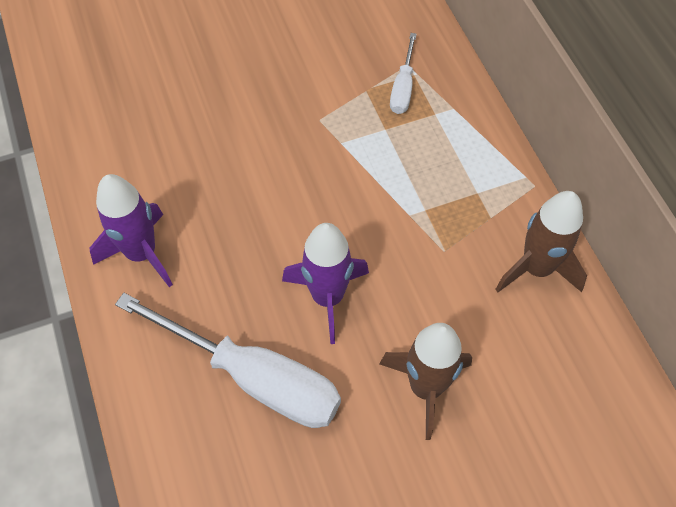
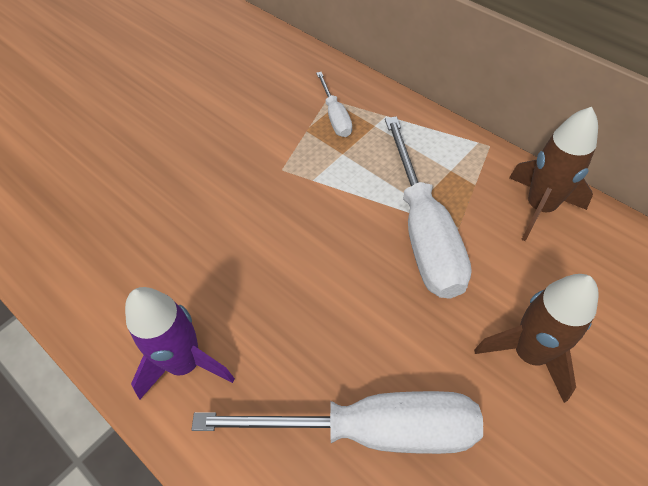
camera: 25 degrees left, 5 degrees down
purple rocket [282,223,369,344] -> none
none -> white screwdriver [385,116,472,298]

